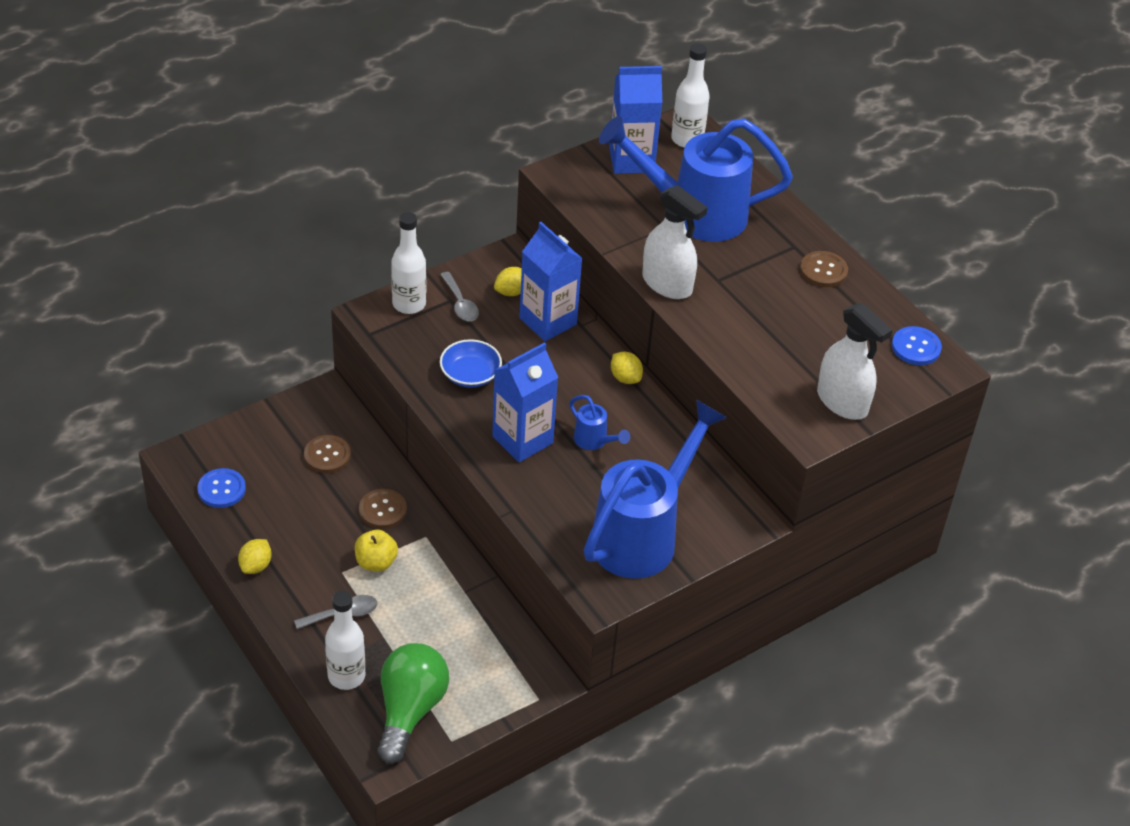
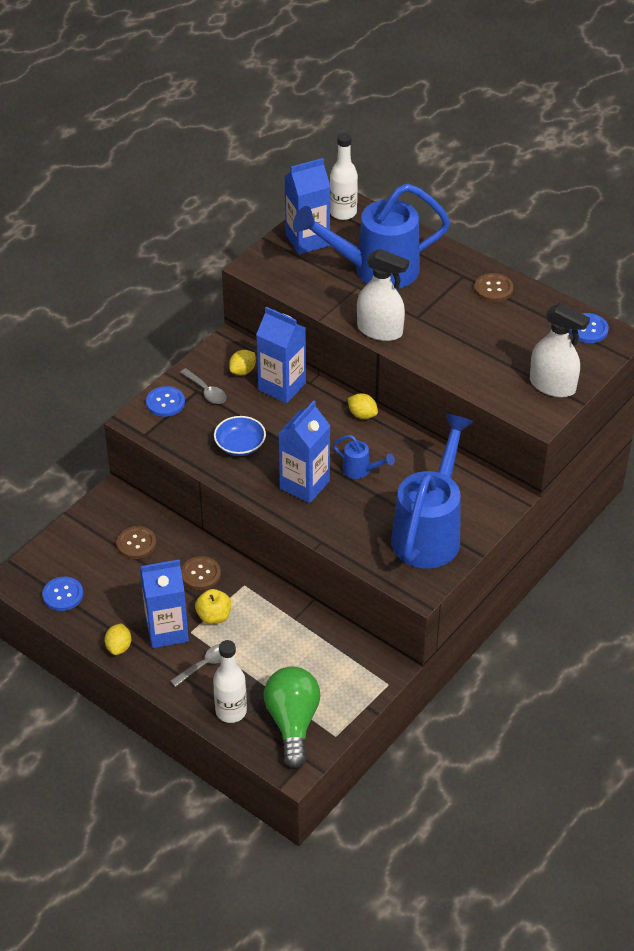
camera: 15 degrees left, 0 degrees up
white bottle [391,212,426,314] -> blue button [146,386,185,417]
none -> blue carton [140,560,189,648]

